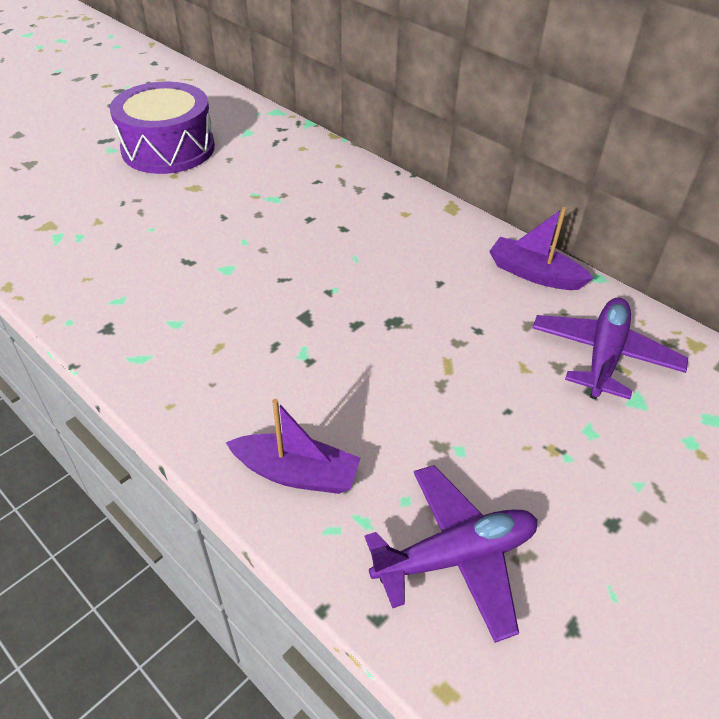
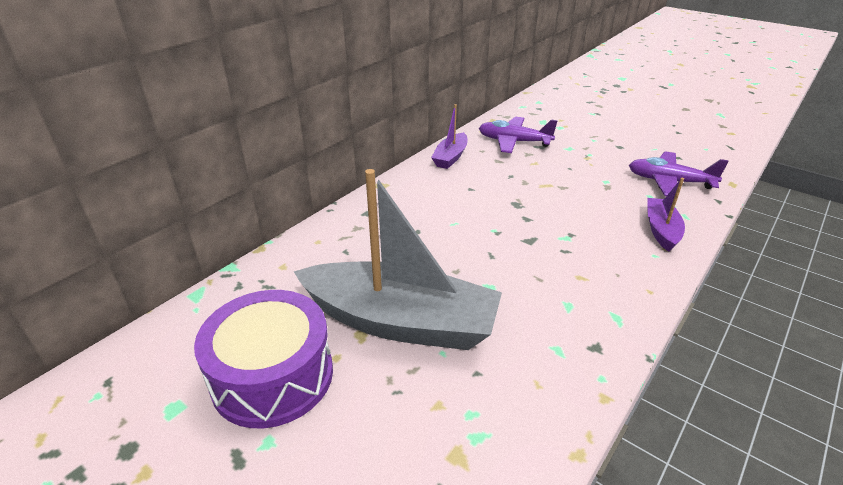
camera: 95 degrees left, 10 degrees down
purple plane [365,465,538,643] -> purple plane turned 45 degrees counterclockwise [629,151,729,196]
none -> grey boat [294,169,502,350]

